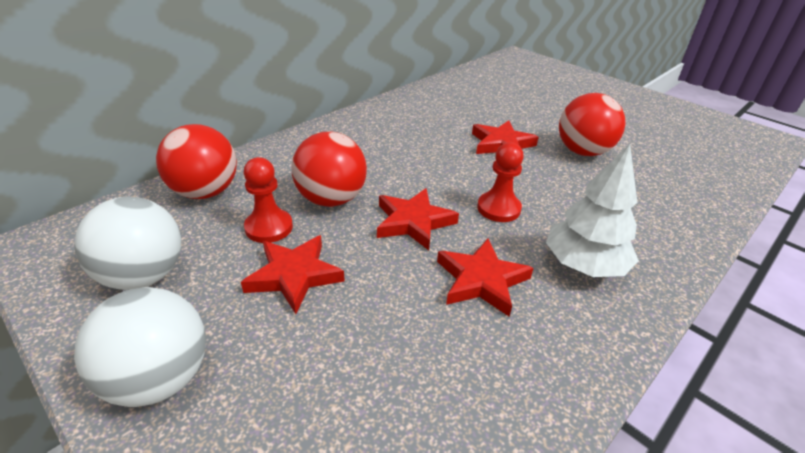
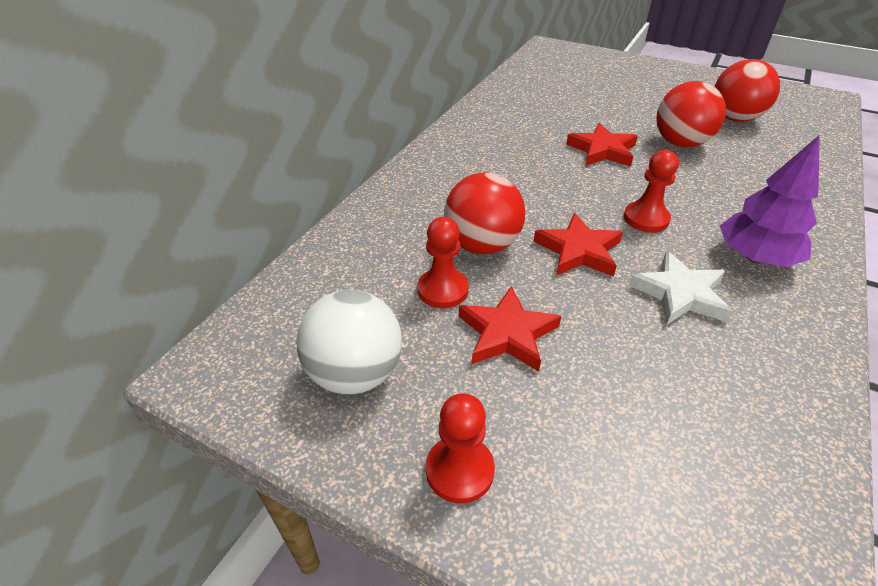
camera: 15 degrees left, 5 degrees up
white ball [74,287,206,407] -> red pawn [426,393,495,504]
red ball [156,124,237,199] -> red ball moved to [714,59,780,122]
red star [437,239,534,317] -> white star [629,251,733,325]
white tree [546,144,639,277] -> purple tree [720,135,820,267]

